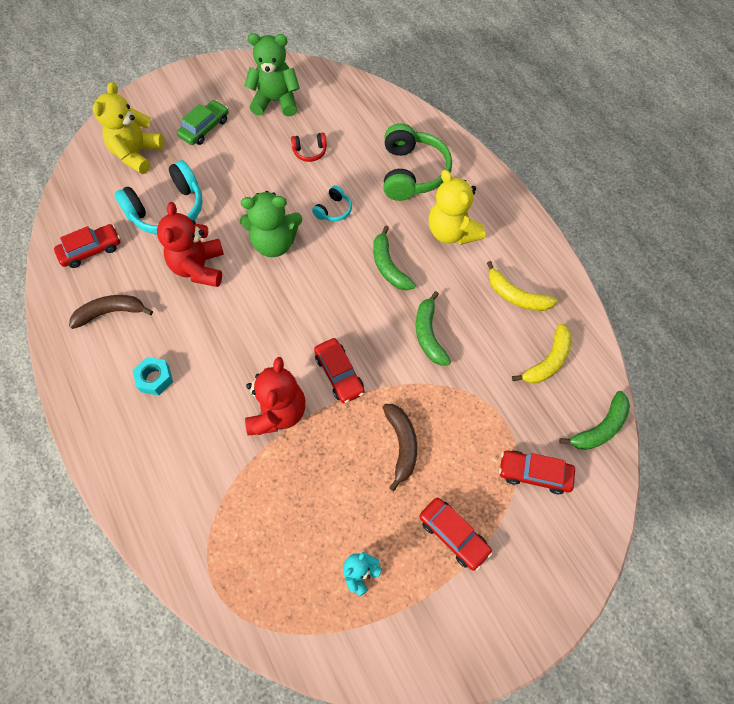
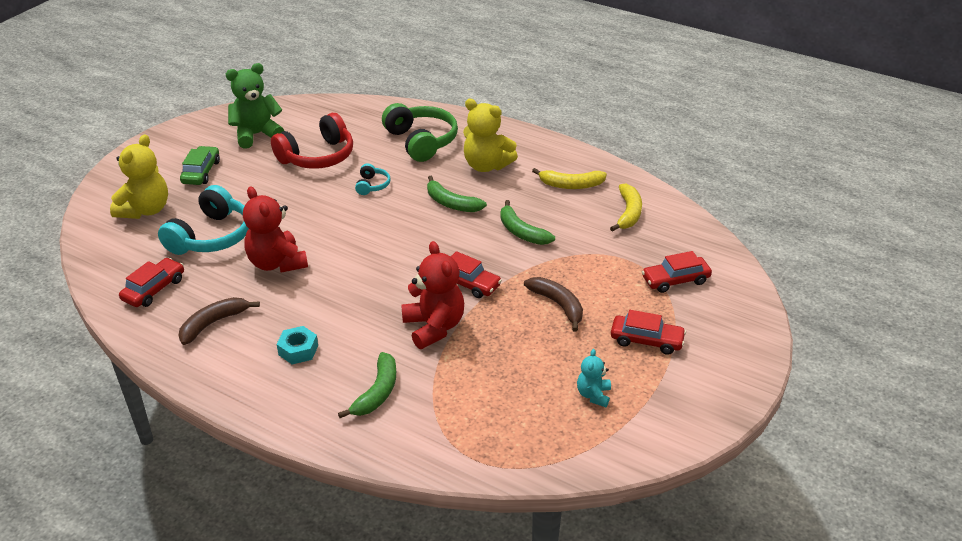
camera: 30 degrees left, 25 degrees down
yellow teddy bear [92,82,164,174] -> yellow teddy bear turned 150 degrees counterclockwise [110,135,168,219]
green teddy bear [240,191,302,257] -> none
red headphones [291,133,327,162] -> red headphones [271,113,353,169], size x2.11
green banana [559,391,630,450] -> green banana moved to [338,352,396,418]

